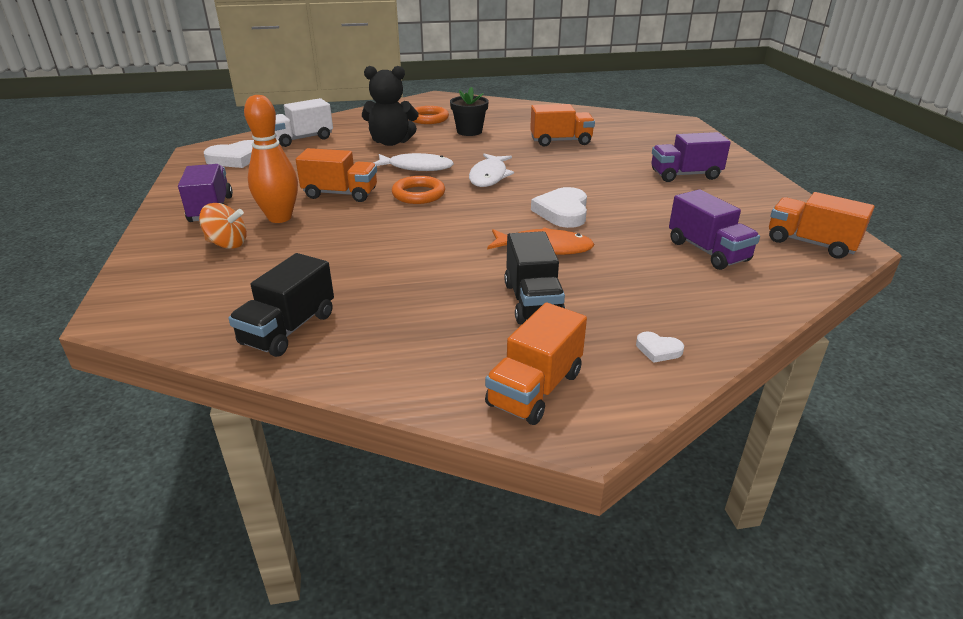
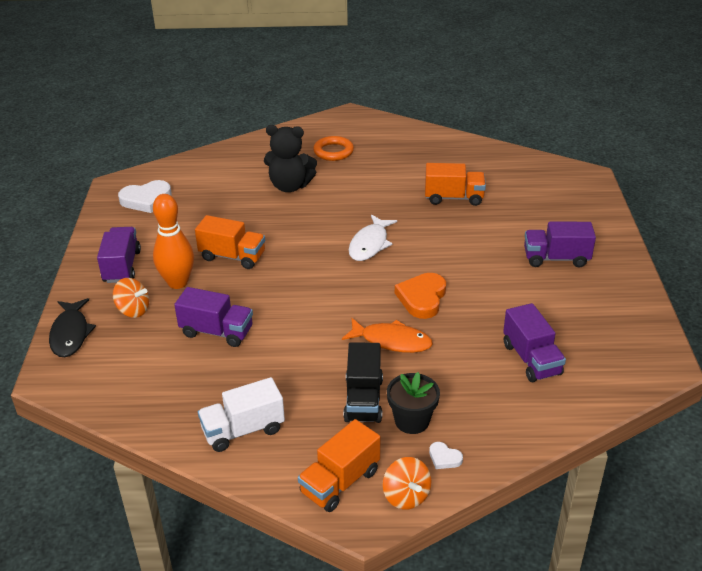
camera: 10 degrees right, 5 degrees up
black truck [228,253,334,357] -> none
white truck [275,98,333,147] -> white truck moved to [198,377,285,452]
white fish [374,153,454,171] -> none
orange ring [392,176,445,204] -> none
black flower pot [450,87,489,136] -> black flower pot moved to [387,372,440,434]
white heart [531,187,587,228] -> orange heart [395,273,446,319]
orange truck [769,192,874,259] -> none
none -> black fish [49,298,96,357]
none -> purple truck [174,287,253,347]
none -> orange spinning top [383,457,431,510]

